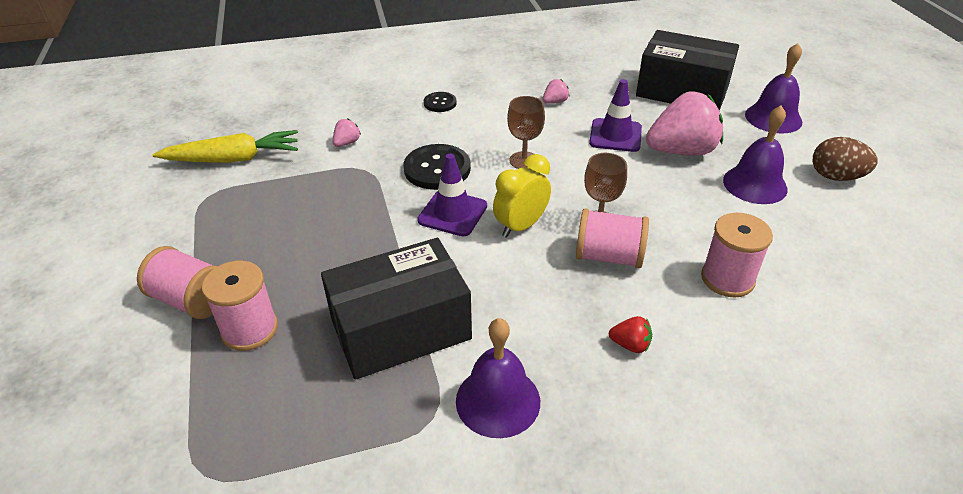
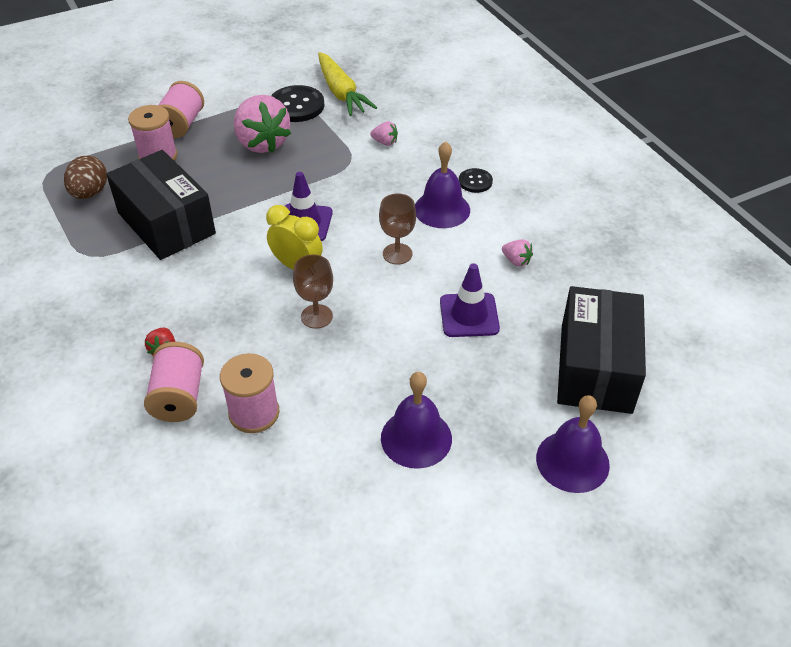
camera: 75 degrees right, 5 degrees up
black button [404,144,471,190] -> black button moved to [271,85,325,122]
purple bell [456,318,540,438] -> purple bell moved to [415,141,470,228]
pink spool [576,209,649,268] -> pink spool moved to [144,342,204,422]
pink strawberry [646,92,723,156] -> pink strawberry moved to [234,95,291,153]
brown egg [813,137,878,181] -> brown egg moved to [64,156,107,199]

